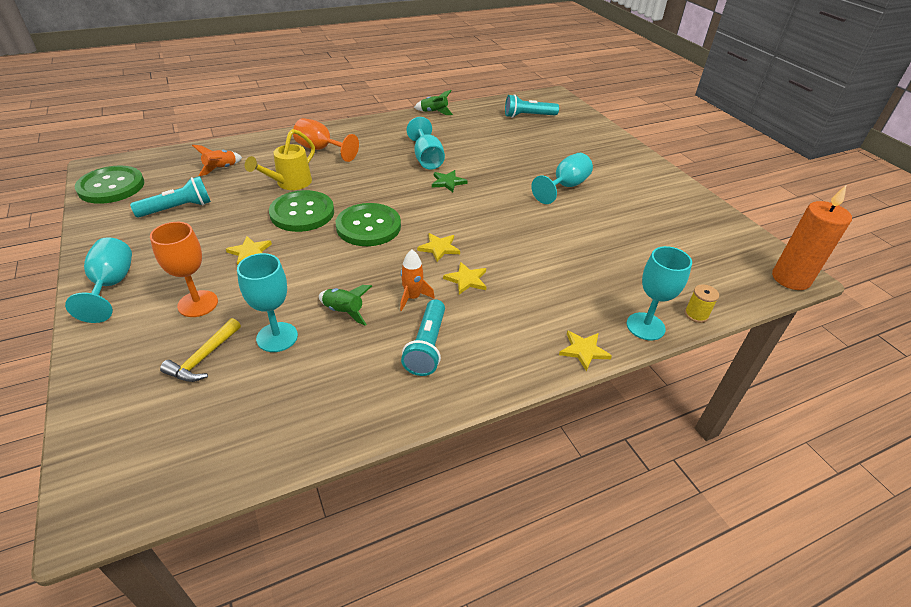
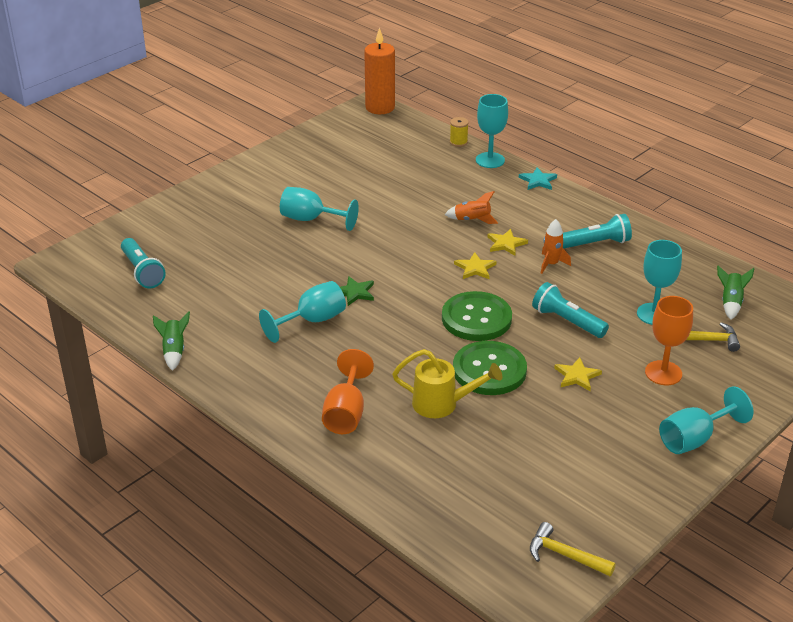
camera: 110 degrees left, 5 degrees down
green button [75,166,144,204] -> yellow hammer [530,522,616,576]
turquoise flashlight [130,176,211,218] -> turquoise flashlight moved to [532,282,609,338]
orange rocket [192,145,242,176] -> orange rocket moved to [445,191,498,224]
green rocket [319,285,372,326] -> green rocket moved to [717,265,754,320]
yellow star [559,331,612,372] -> turquoise star [519,167,557,190]

